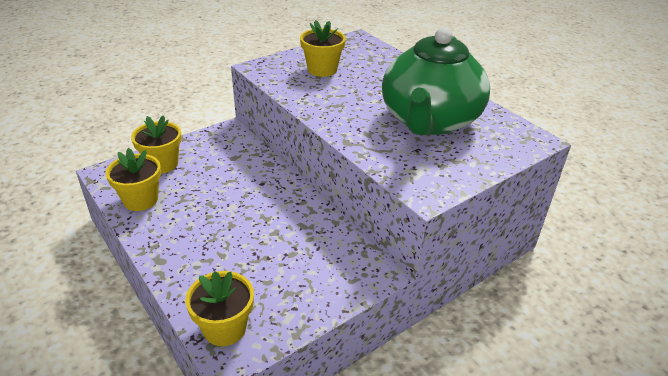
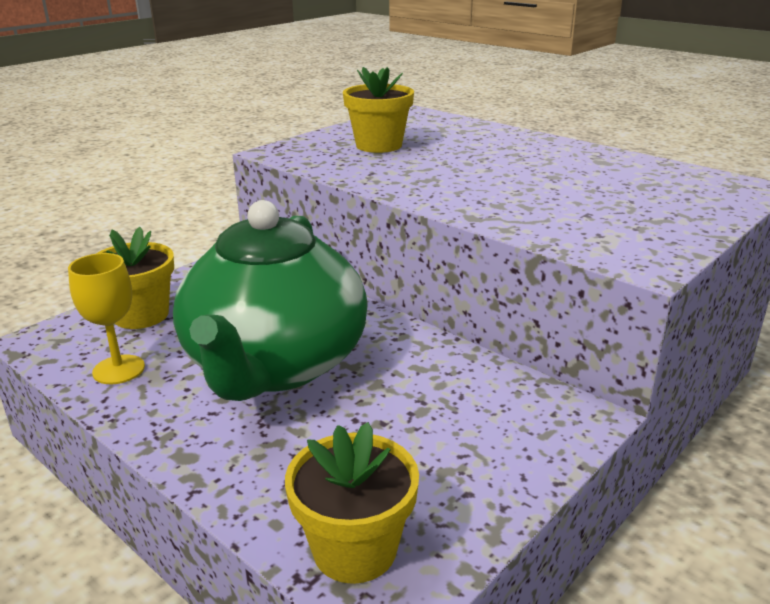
camera: 10 degrees left, 10 degrees down
yellow flower pot [106,148,161,211] -> yellow goblet [68,253,145,384]
green teapot [382,27,490,136] -> green teapot moved to [173,200,368,401]

